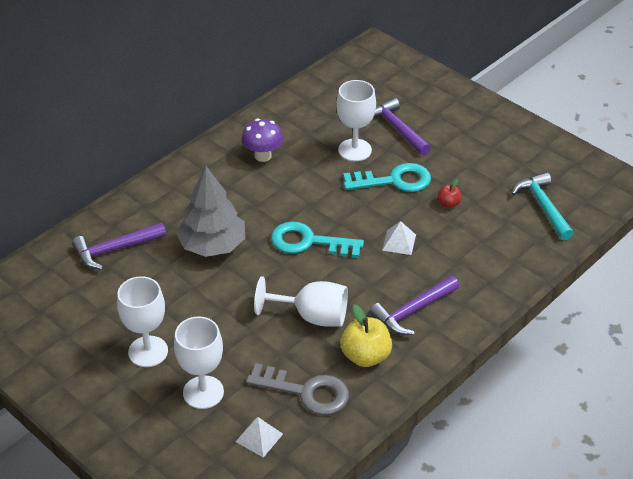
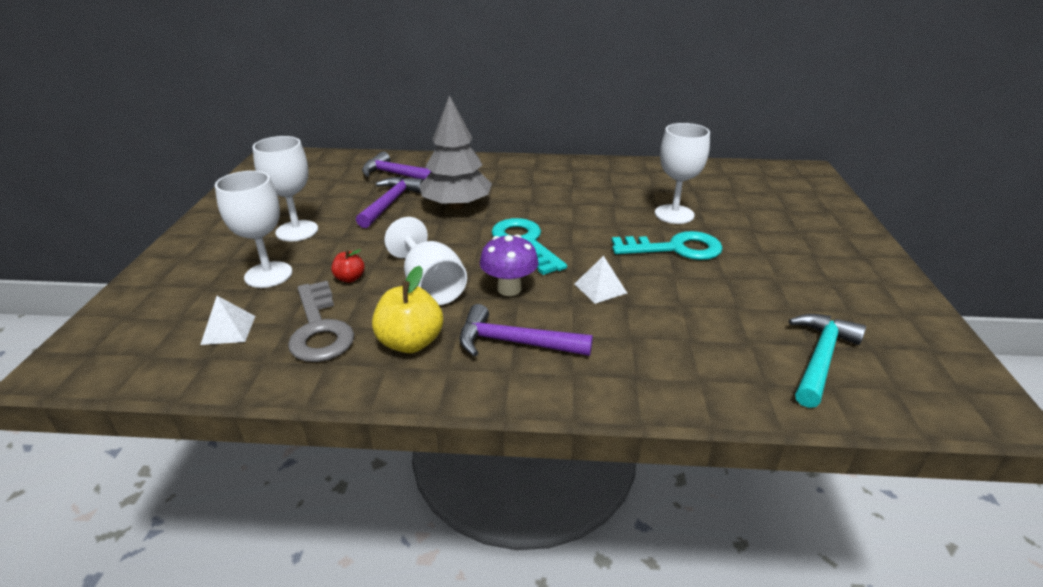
camera: 50 degrees right, 10 degrees down
purple mushroom [242,119,283,162] -> purple mushroom moved to [480,234,539,296]
turquoise key [343,163,431,192] -> turquoise key turned 45 degrees counterclockwise [612,231,723,260]
purple hammer [373,98,431,156] -> purple hammer moved to [356,177,424,228]
red apple [437,179,462,208] -> red apple moved to [331,249,365,282]

